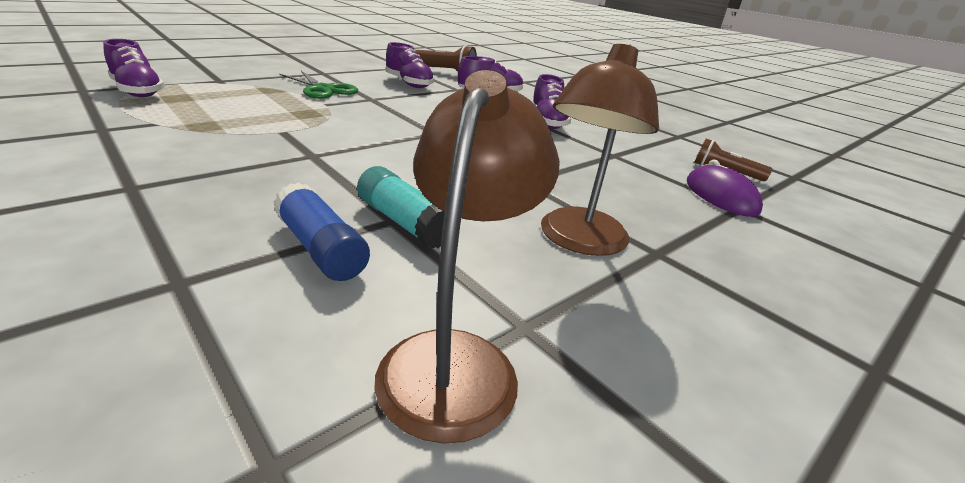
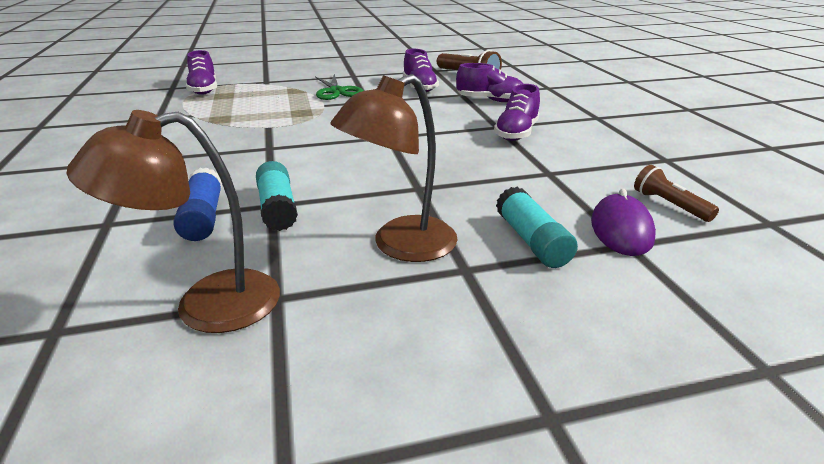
camera: 30 degrees right, 0 degrees up
brown lamp [374,70,560,444] -> brown lamp turned 150 degrees counterclockwise [66,110,280,333]
none -> turquoise glue stick [496,187,578,268]

